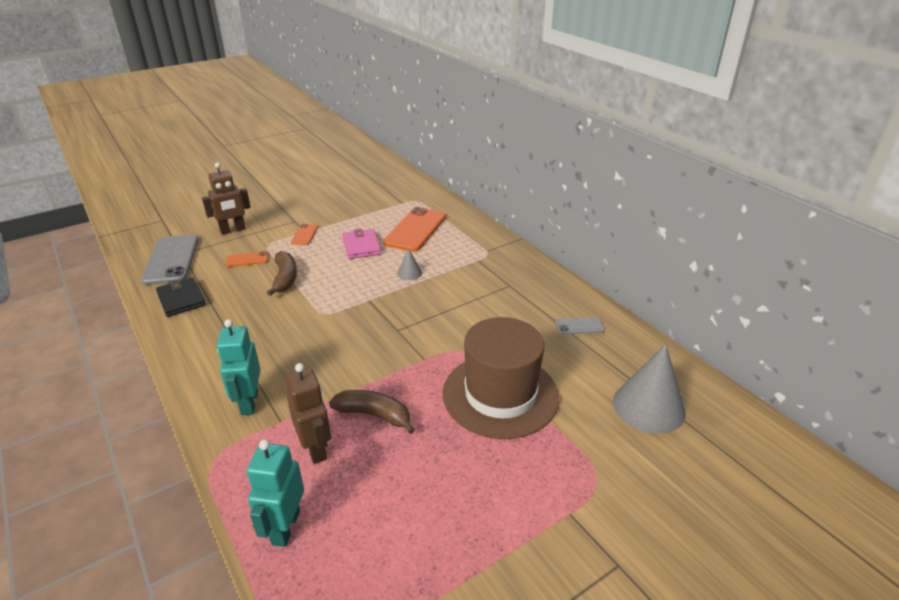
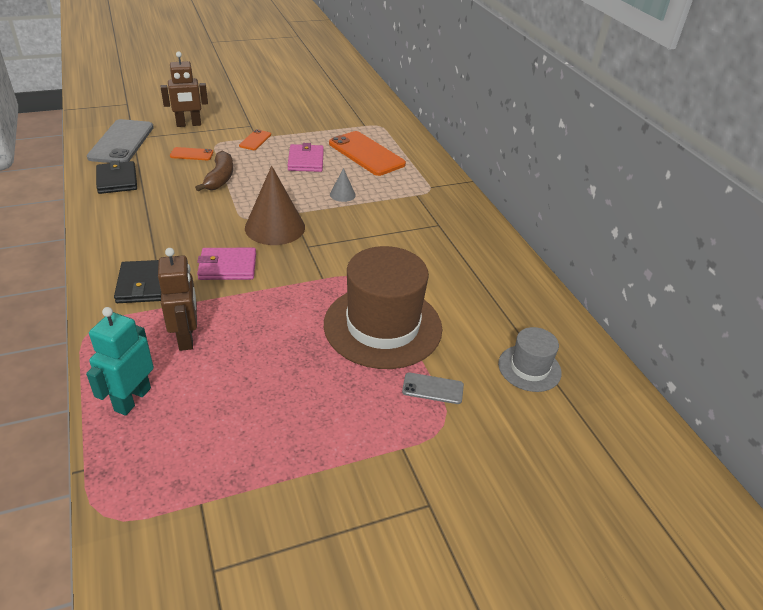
camera: 10 degrees right, 5 degrees up
turquoise robot [217,319,260,415] -> black wallet [114,260,161,303]
brown banana [329,390,415,434] -> none
orange phone [383,207,446,252] -> orange phone turned 75 degrees counterclockwise [329,131,406,176]
grey phone [555,317,605,334] -> grey phone moved to [402,372,464,404]
grey cone [613,344,686,434] -> grey hat [498,327,562,392]
none -> pink wallet [197,248,256,280]
none -> brown cone [245,166,305,245]

